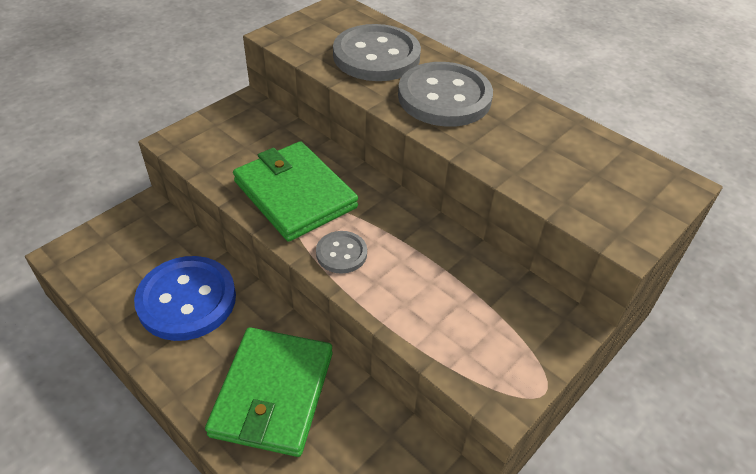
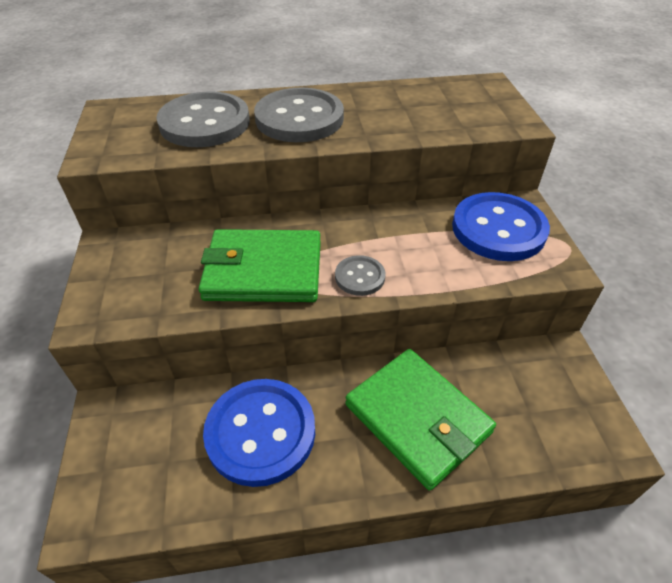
camera: 50 degrees left, 0 degrees up
none -> blue button [452,192,550,261]

